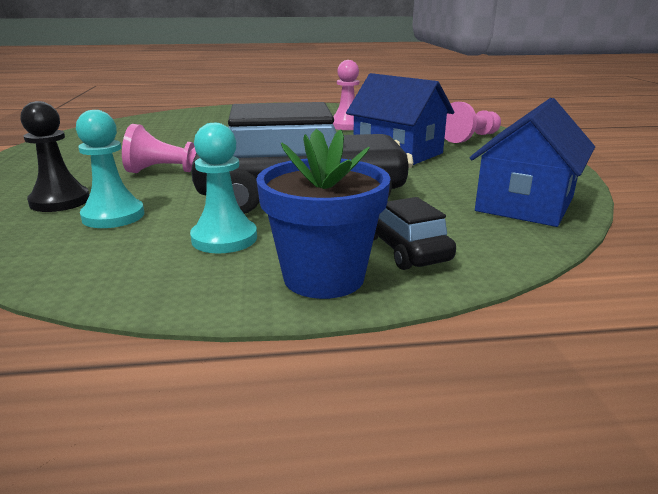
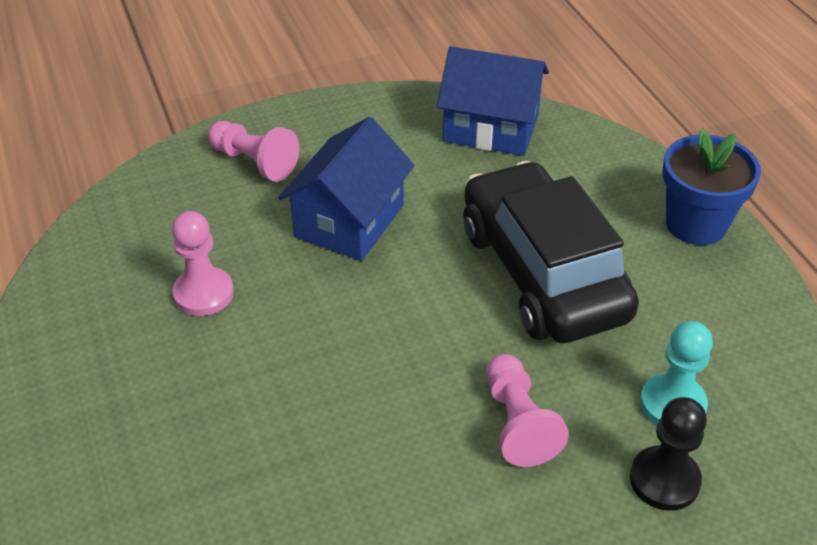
camera: 105 degrees left, 20 degrees up
turquoise pawn [190,123,257,253] -> none
black car [373,197,456,270] -> none

